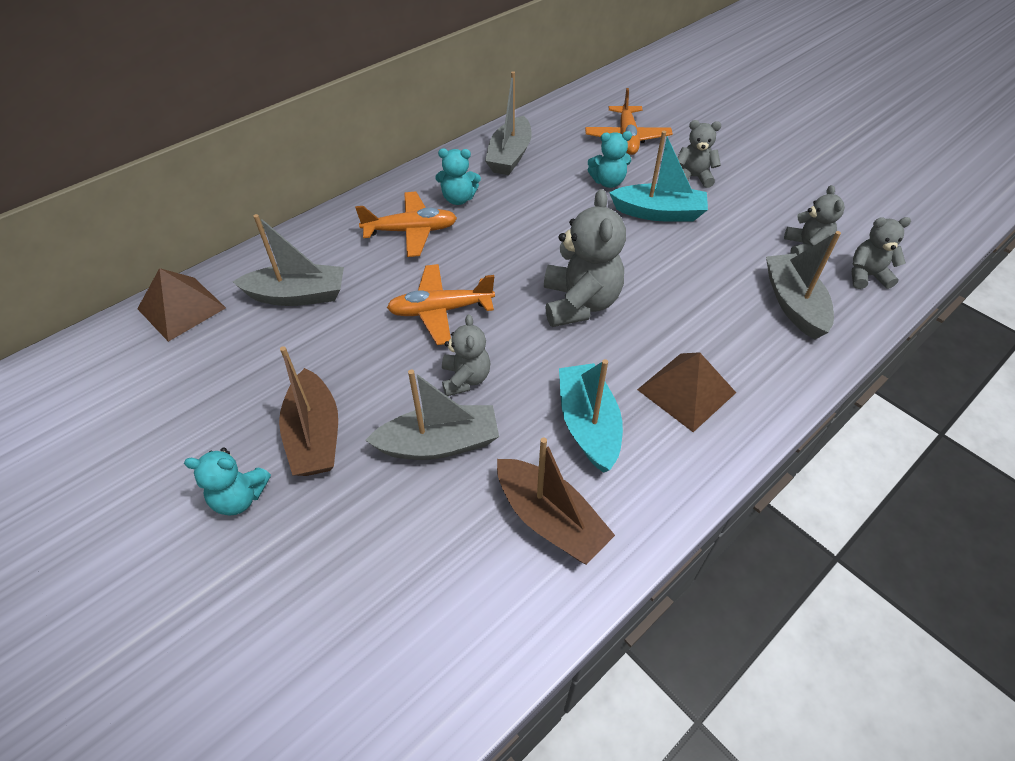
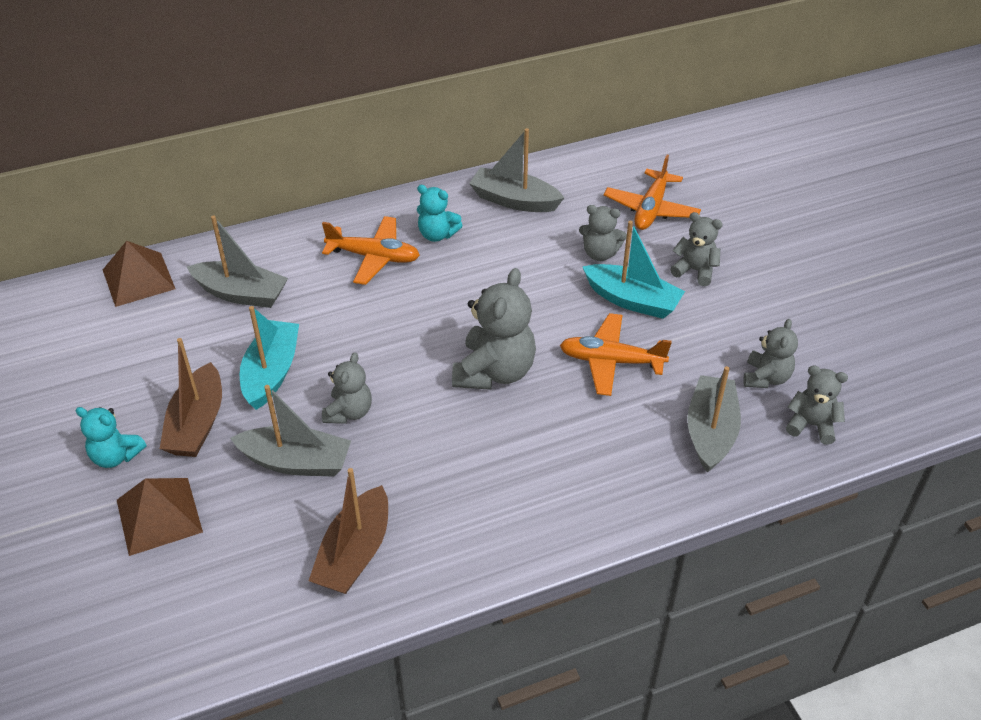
camera: 20 degrees right, 5 degrees down
orange plane [387,264,495,345] -> orange plane moved to [560,313,672,396]
grey boat [485,71,532,175] -> grey boat turned 75 degrees clockwise [469,128,564,212]
brown boat [497,437,615,565] -> brown boat turned 45 degrees clockwise [309,468,388,594]
turquoise boat [559,359,623,473] -> turquoise boat moved to [240,306,299,410]
turquoise teddy bear [588,131,632,188] -> grey teddy bear [579,205,627,261]
brown pyramid [637,352,736,432] -> brown pyramid moved to [117,478,203,556]

